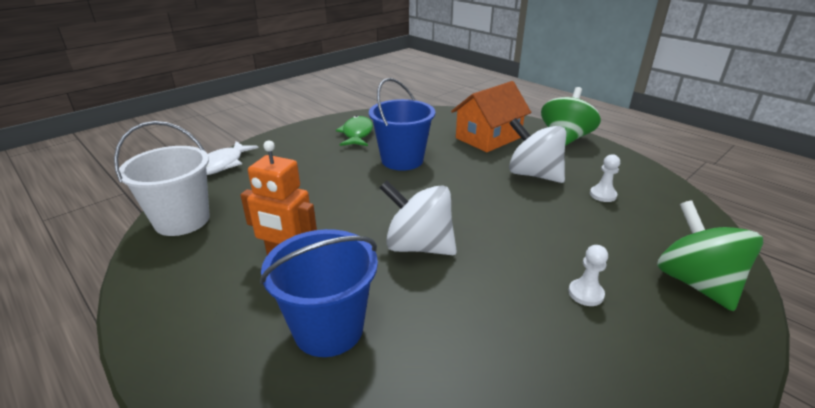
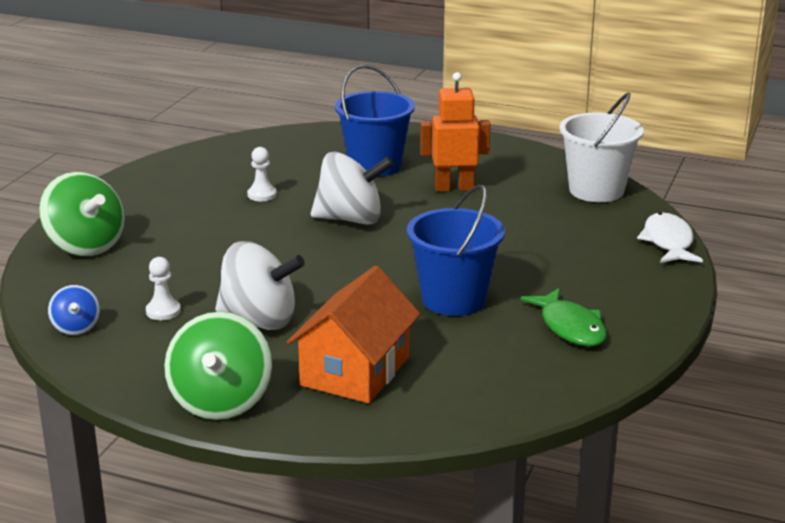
camera: 155 degrees right, 5 degrees down
white pawn [568,245,608,306] -> white pawn moved to [247,147,277,201]
none -> blue spinning top [48,285,100,335]

